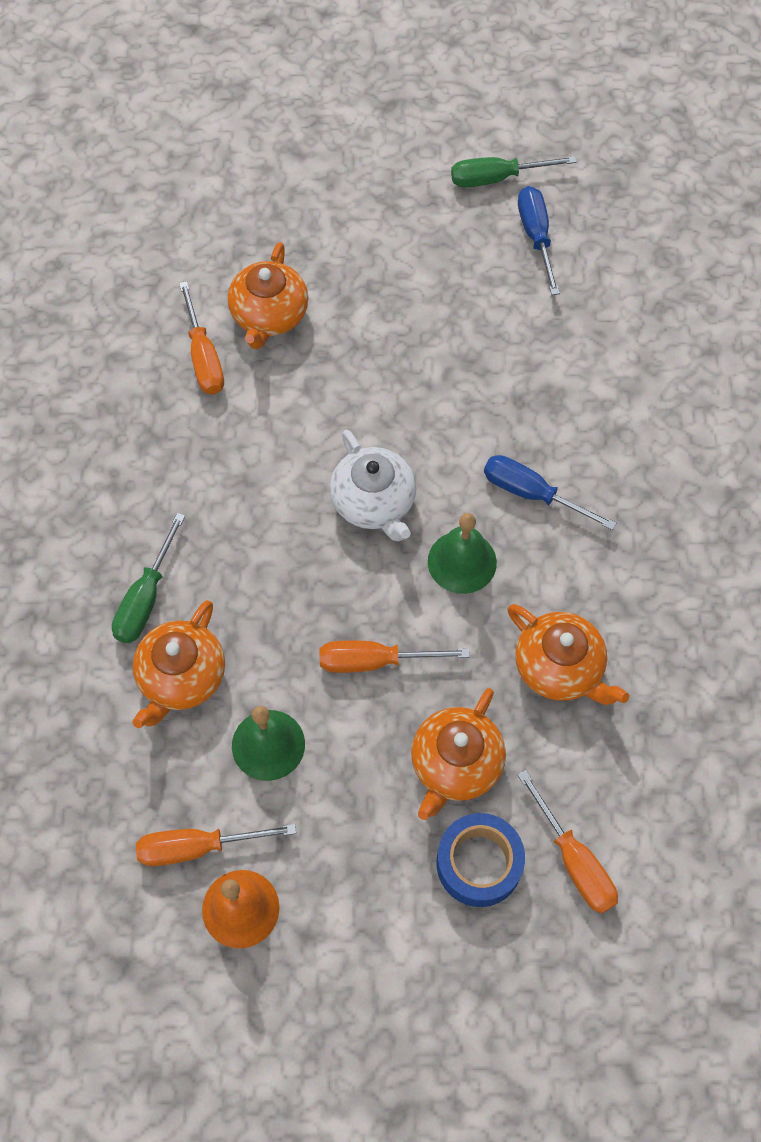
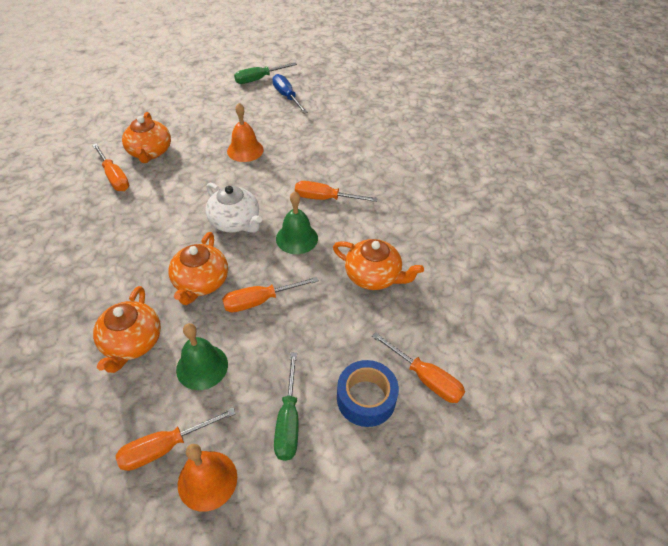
camera: 20 degrees left, 15 degrees down
green screwdriver [112,513,185,643] -> green screwdriver moved to [274,352,299,461]
orange teapot [411,688,506,820] -> orange teapot moved to [168,232,228,305]
blue screwdriver [484,455,616,530] -> orange screwdriver [295,181,377,202]
none -> orange bell [227,103,264,162]

